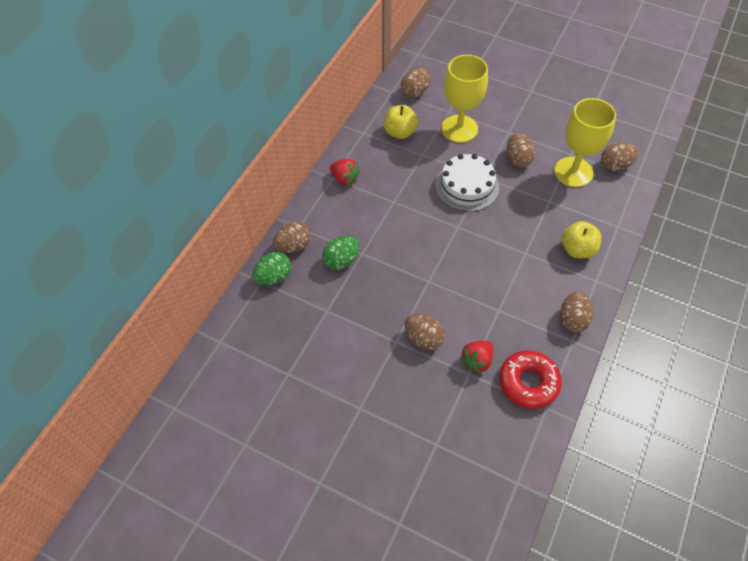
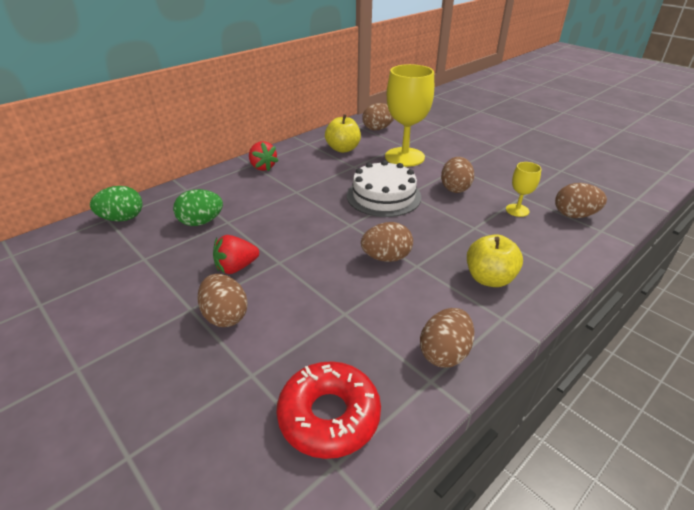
camera: 20 degrees right, 20 degrees down
brown egg [273,222,311,253] -> brown egg moved to [361,222,413,262]
red strawberry [460,341,493,374] -> red strawberry moved to [213,235,259,274]
yellow goblet [554,98,616,187] -> yellow goblet [506,162,542,217], size x0.48

